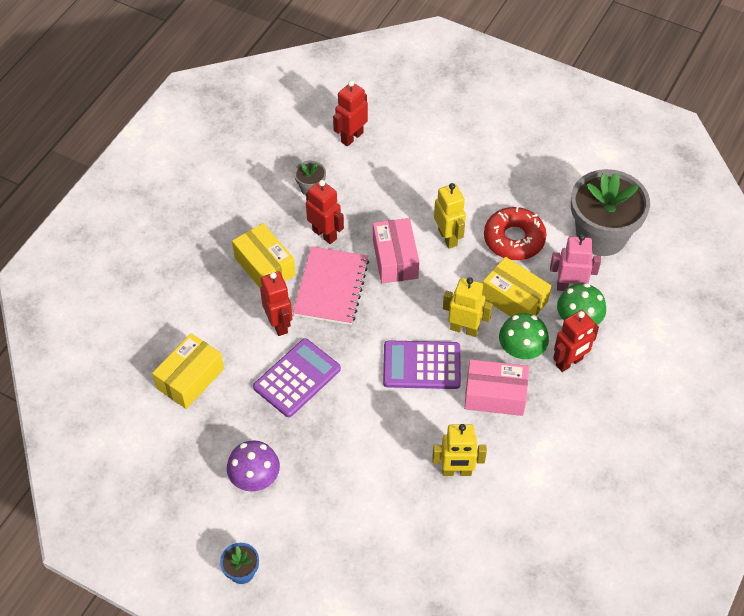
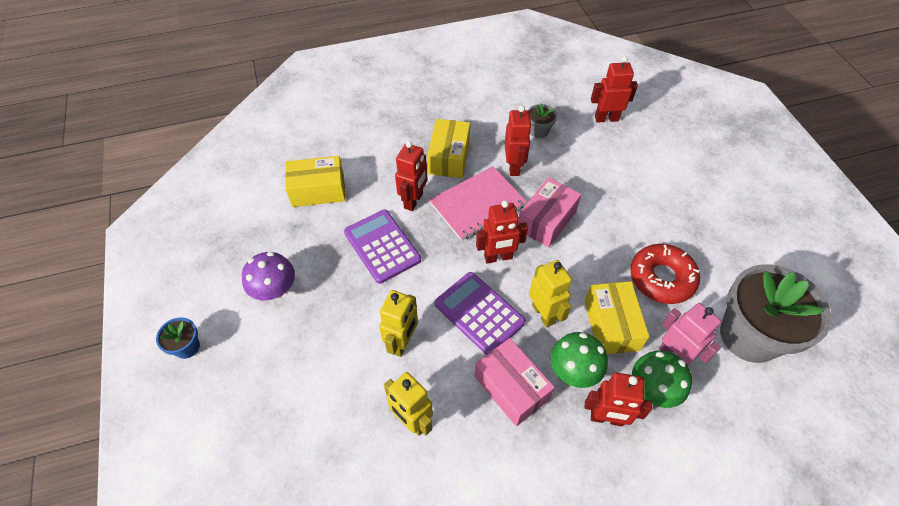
camera: 45 degrees right, 0 degrees up
purple calculator [253,338,341,417] -> purple calculator turned 120 degrees counterclockwise [344,210,421,284]
yellow robot [434,183,466,249] -> yellow robot moved to [379,290,418,357]
none -> red robot [476,200,528,263]

